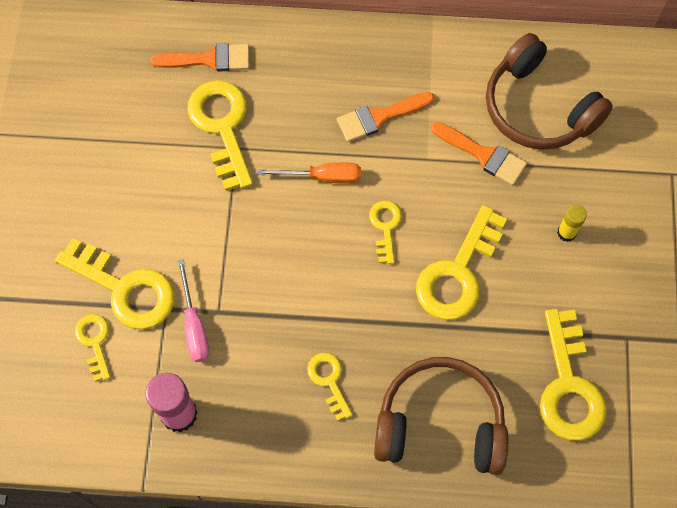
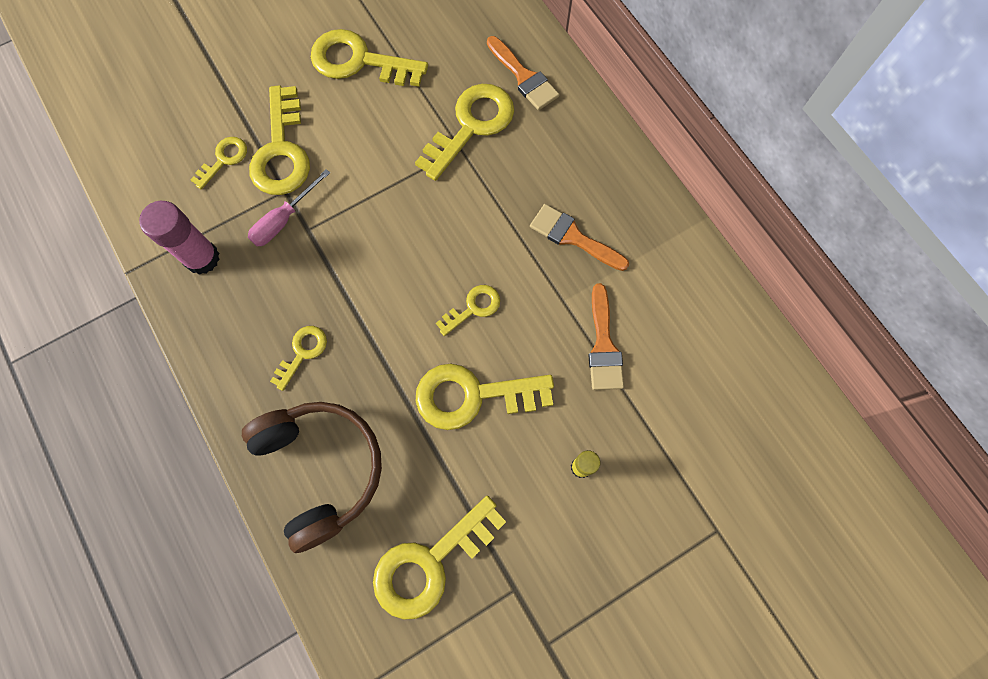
camera: 55 degrees right, 5 degrees up
orange screwdriver [258,163,361,184] -> none
brown headphones [486,33,613,150] -> none
none -> yellow key [311,29,428,87]

